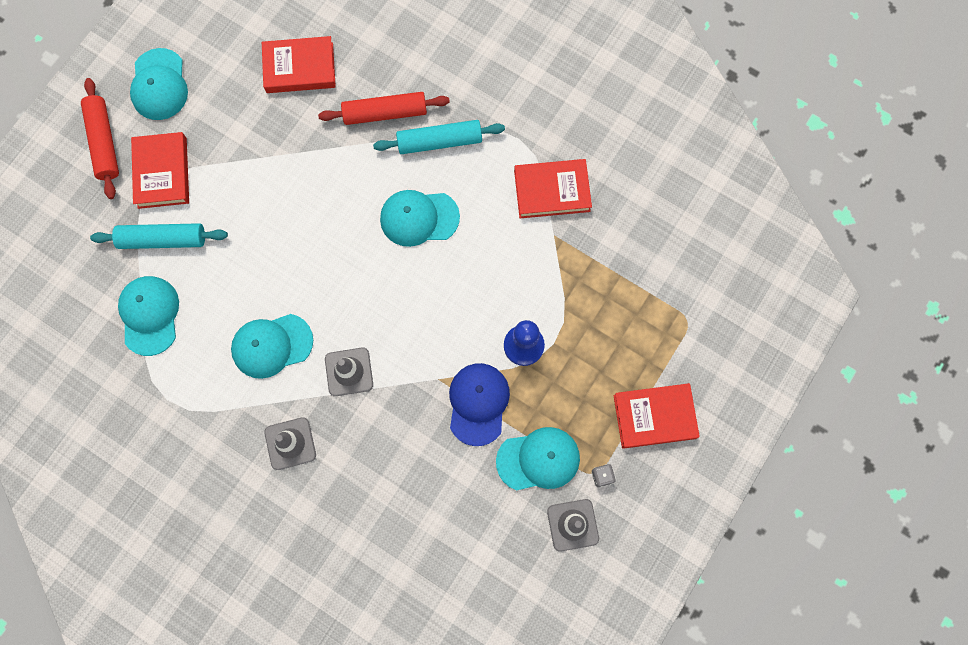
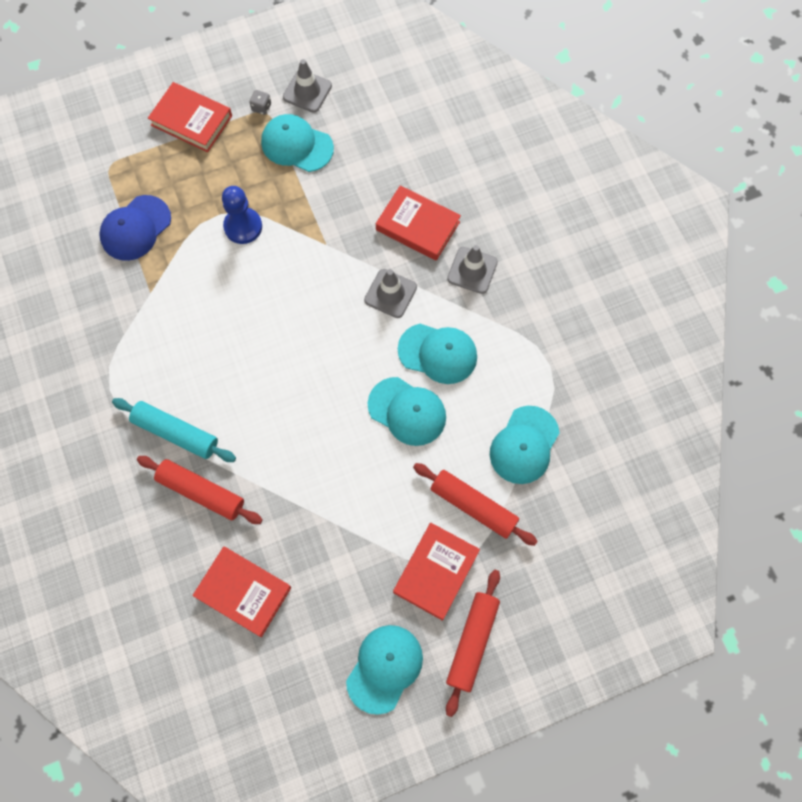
camera: 145 degrees left, 5 degrees down
turquoise rolling pin [90,223,228,249] -> red rolling pin [413,463,538,546]
turquoise cap [380,190,460,247] -> turquoise cap moved to [368,377,446,446]
blue cap [449,363,510,446] -> blue cap moved to [99,195,171,261]
red book [514,159,592,218] -> red book moved to [376,185,461,261]

